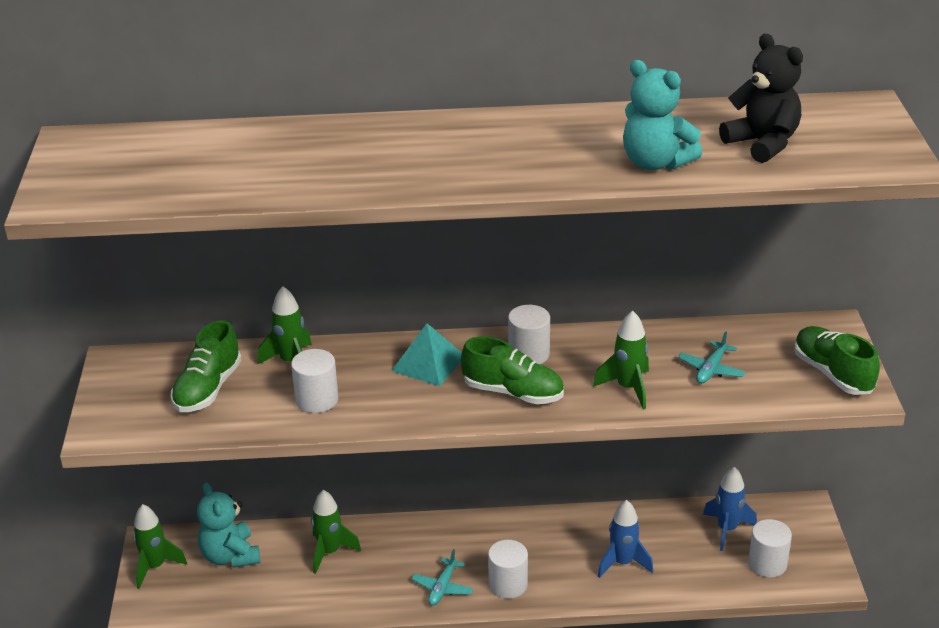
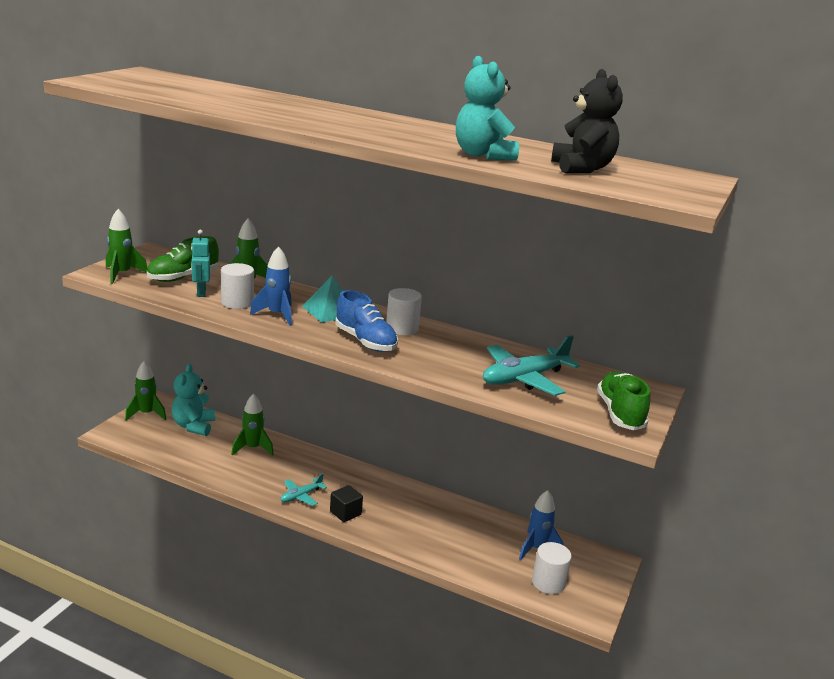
camera: 25 degrees right, 10 degrees down
green shoe [461,336,564,404] -> blue shoe [335,290,398,352]
white cylinder [488,540,528,599] -> black cube [330,485,363,522]
green rocket [593,311,649,409] -> green rocket moved to [106,209,148,284]
blue rocket [598,500,653,578] -> blue rocket moved to [250,246,292,326]
turquoise plane [678,331,745,384] -> turquoise plane [483,335,580,396], size x1.85
none -> turquoise robot [191,230,210,297]

